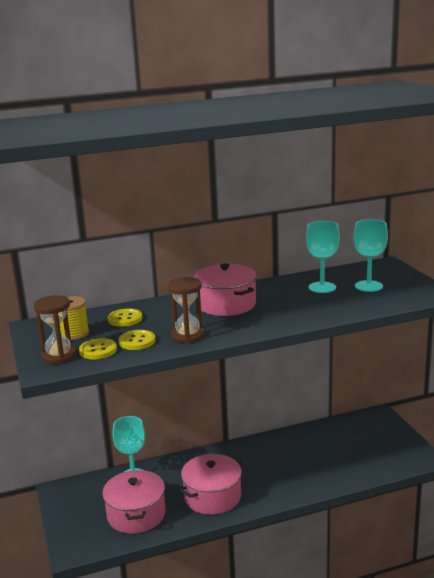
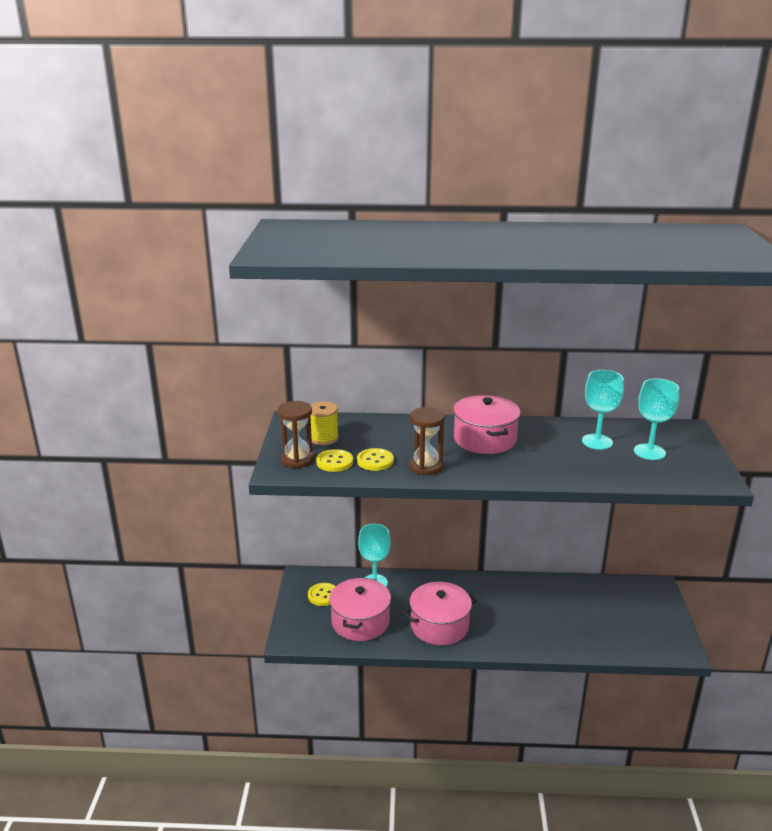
camera: 20 degrees right, 5 degrees up
yellow button [108,308,142,327] -> yellow button moved to [308,583,336,606]

